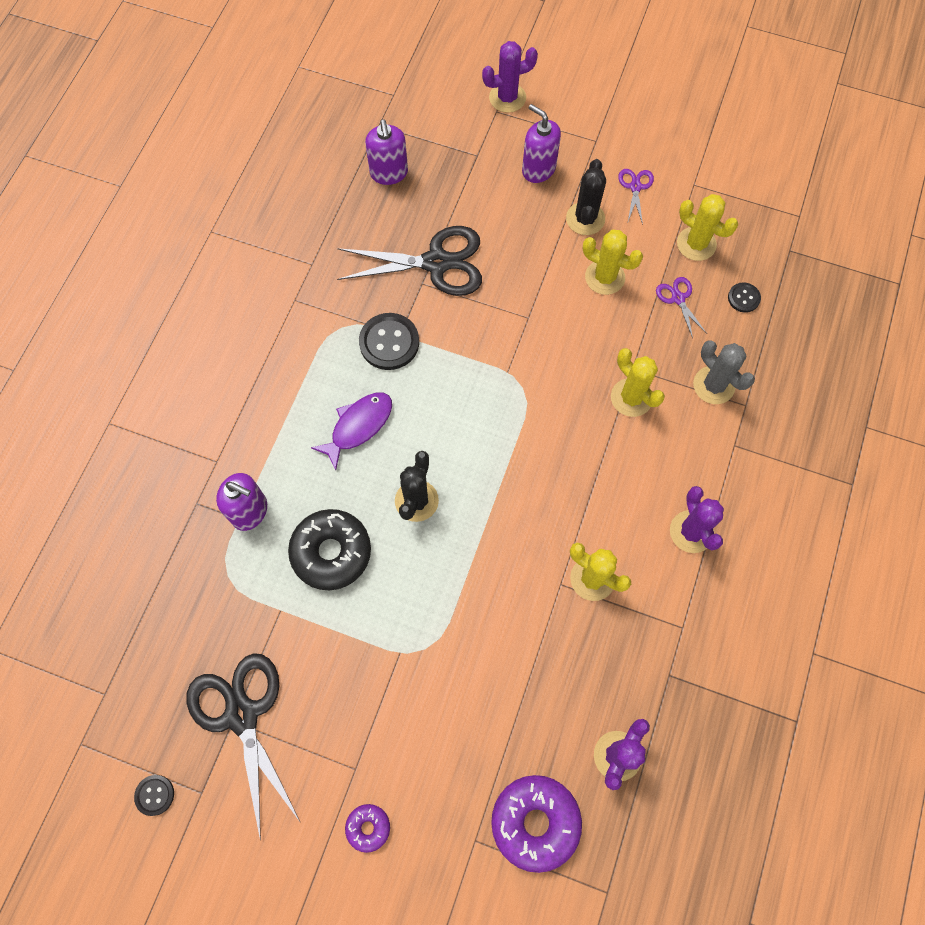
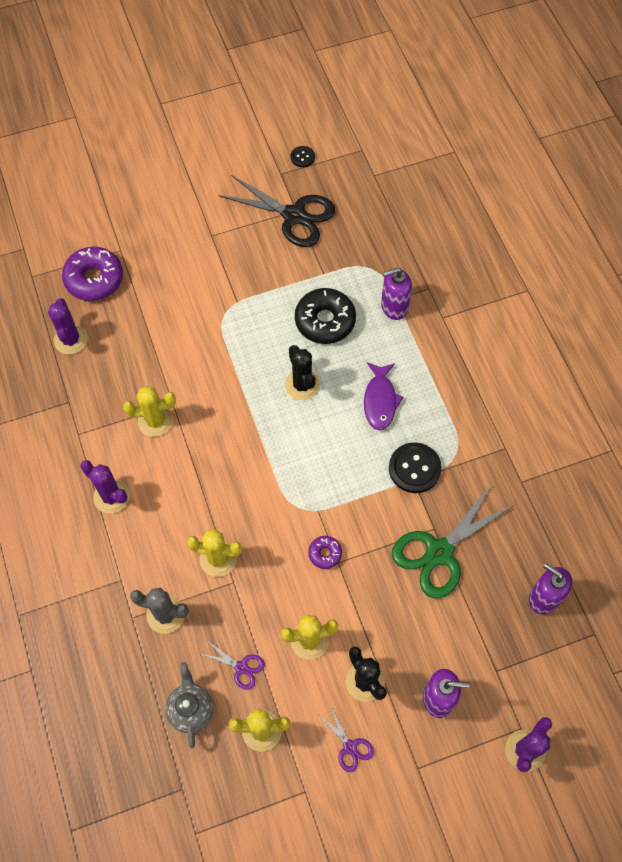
camera: 140 degrees right, 5 degrees down
black scissors [337,226,482,296] -> green scissors [392,483,515,598]
purple donut [345,804,390,853] -> purple donut moved to [308,536,342,569]
black button [728,282,761,313] -> grey teapot [165,662,213,748]

